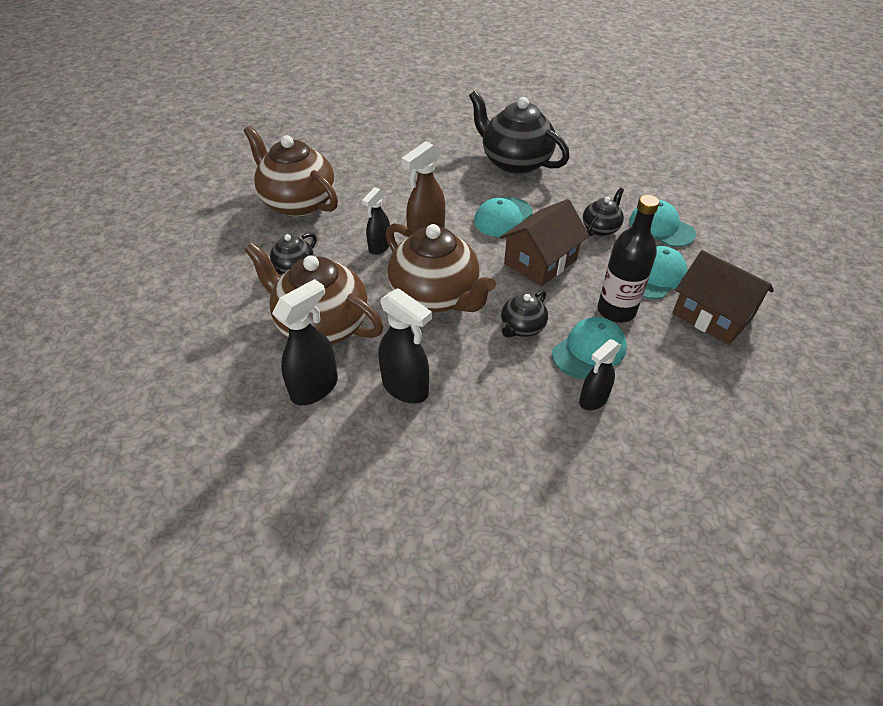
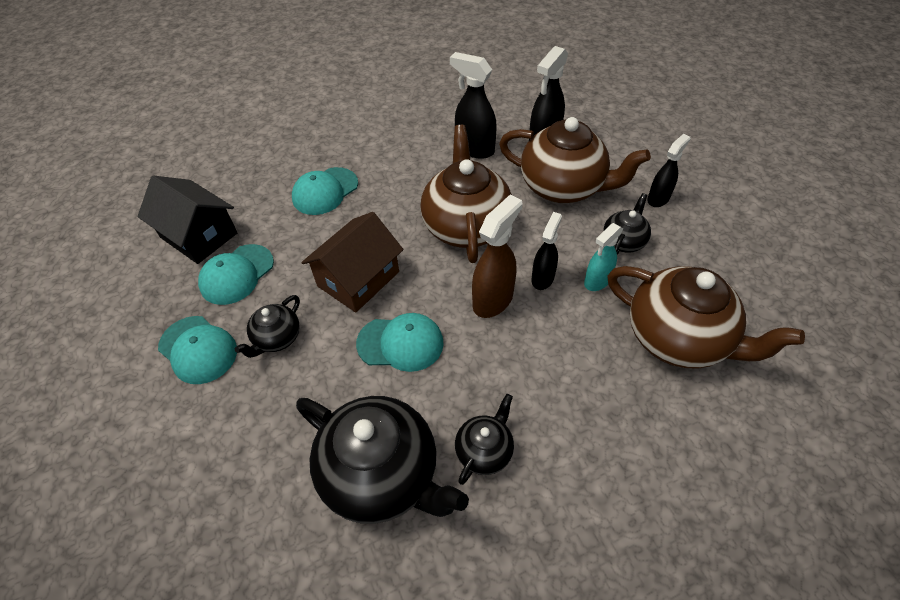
camera: 175 degrees right, 5 degrees up
brown teapot [386,223,496,313] -> brown teapot turned 45 degrees clockwise [420,125,512,263]
turquoise cap [474,197,533,237] -> turquoise cap turned 60 degrees clockwise [356,313,444,372]
black teapot [500,290,548,338] -> black teapot moved to [455,394,514,485]
black spray bottle [579,339,622,410] -> black spray bottle moved to [647,134,691,207]
black bottle [598,195,660,323] -> none
brown house [672,250,774,345] -> black house [138,175,237,264]
none -> turquoise spray bottle [584,223,623,291]

